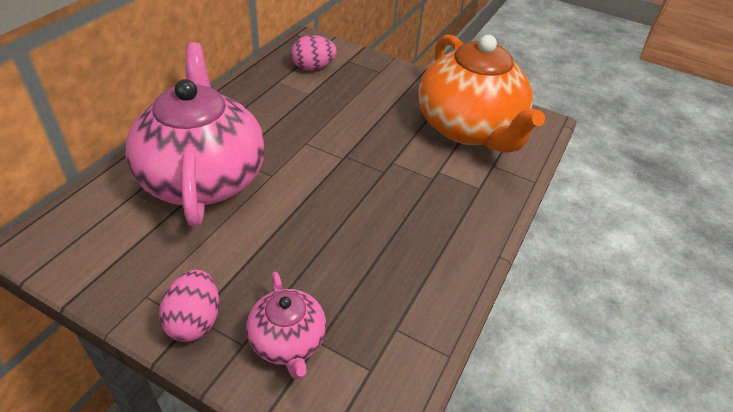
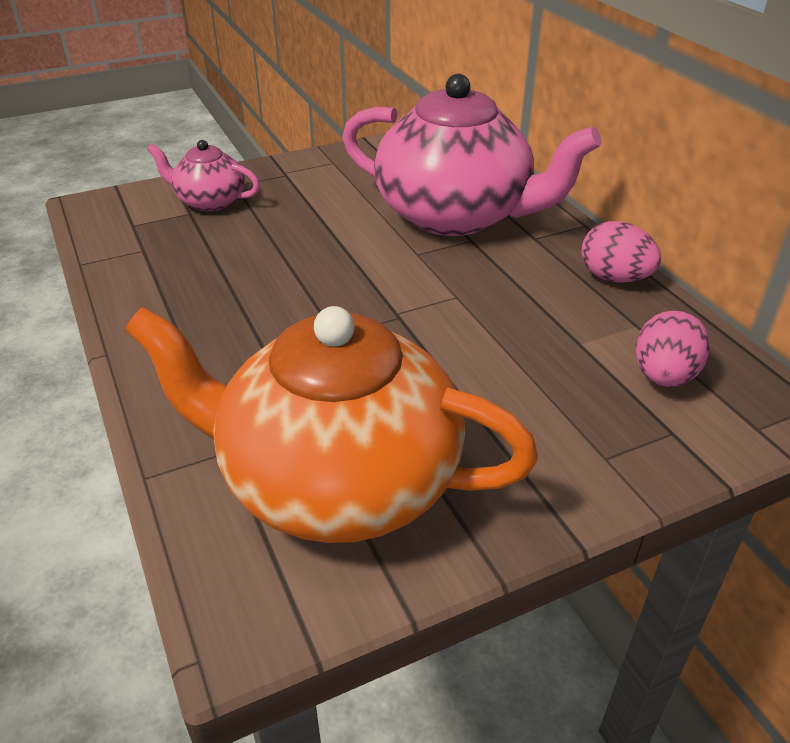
camera: 130 degrees right, 5 degrees down
pink egg [159,270,219,342] -> pink egg moved to [581,221,661,283]

